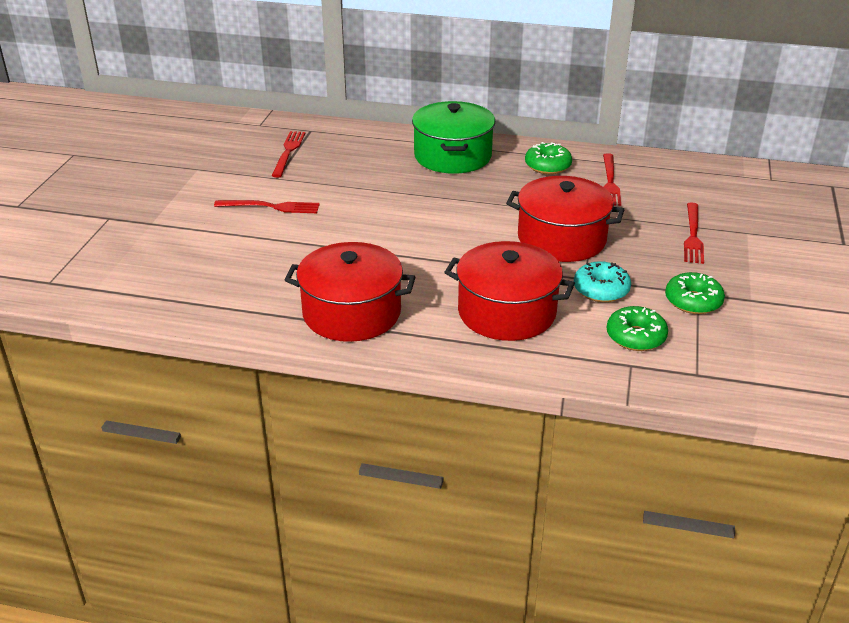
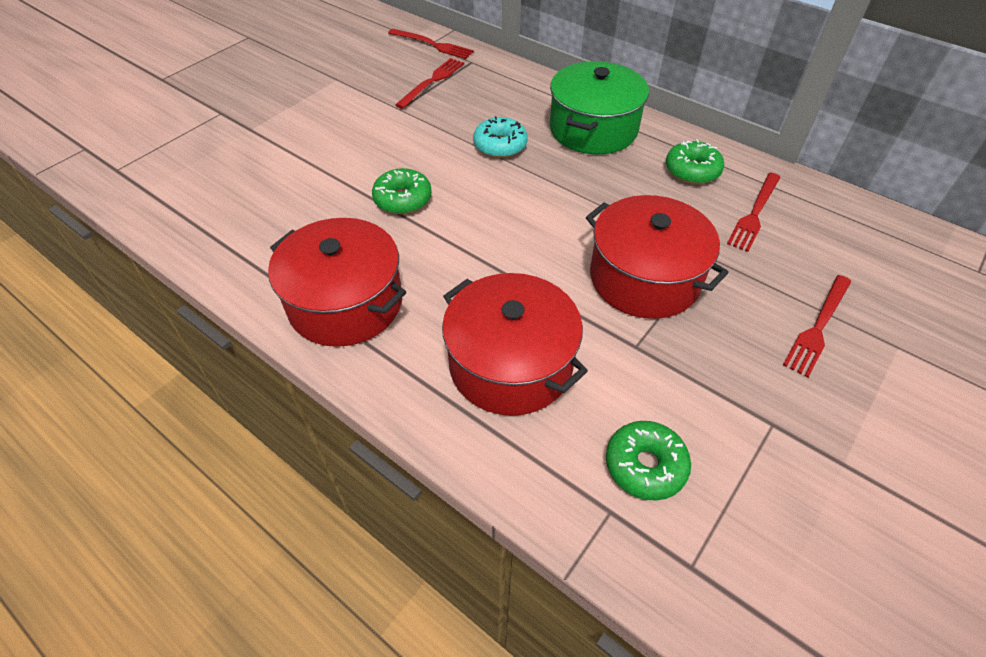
camera: 25 degrees right, 15 degrees up
red fork [214,200,320,213] -> red fork moved to [388,29,474,59]
turquoise donut [574,261,631,302] -> turquoise donut moved to [473,116,528,158]
green donut [665,272,725,314] -> green donut moved to [372,168,432,214]

